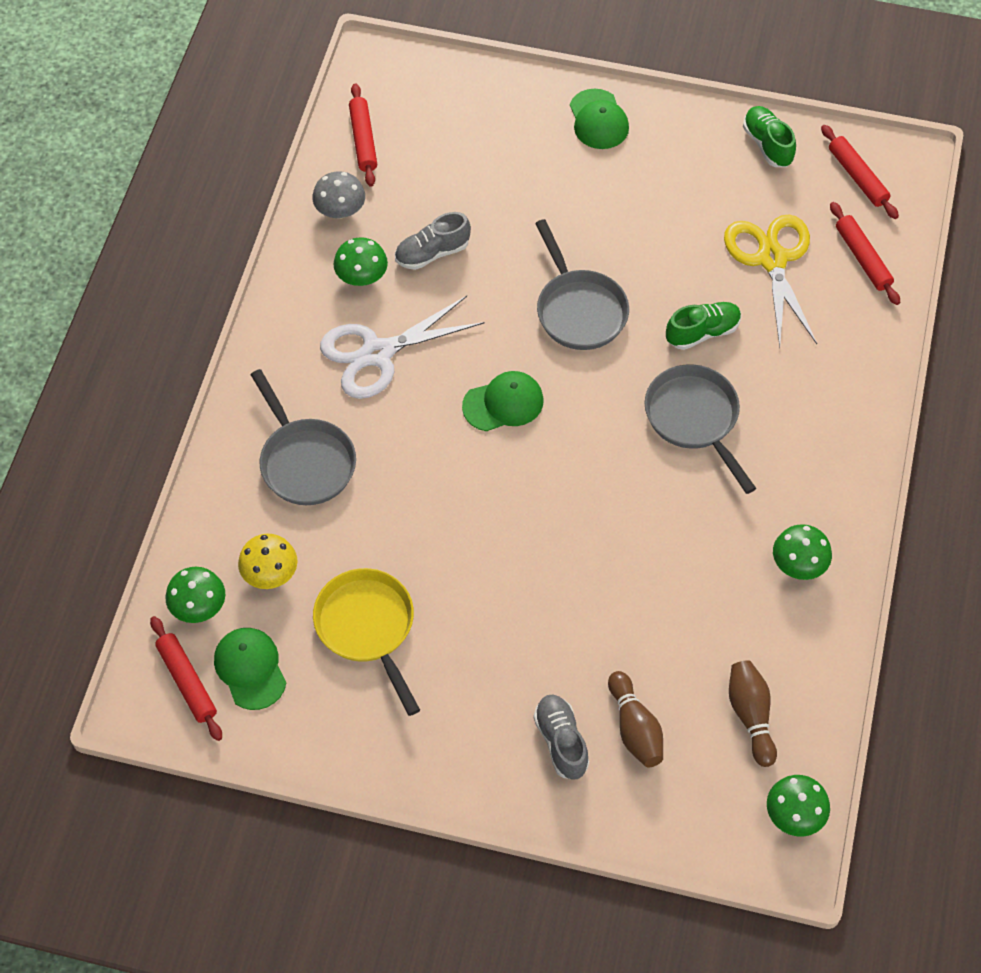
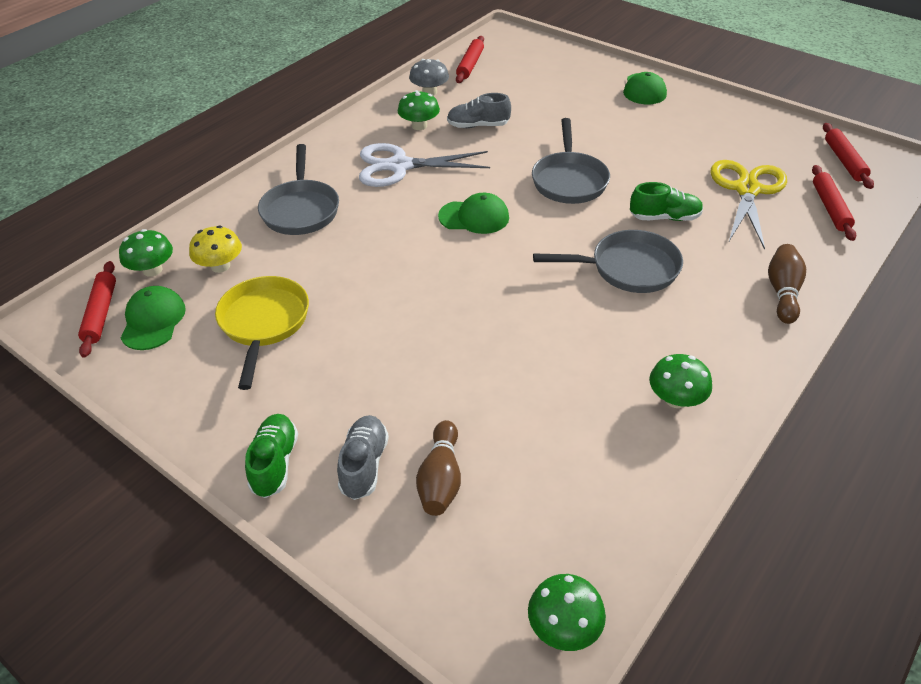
camera: 25 degrees right, 15 degrees down
grey pan [645,364,756,494] -> grey pan turned 90 degrees clockwise [533,230,683,293]
brown bowling pin [729,660,777,767] -> brown bowling pin moved to [768,244,806,324]
green shoe [743,106,796,167] -> green shoe moved to [245,414,298,498]

